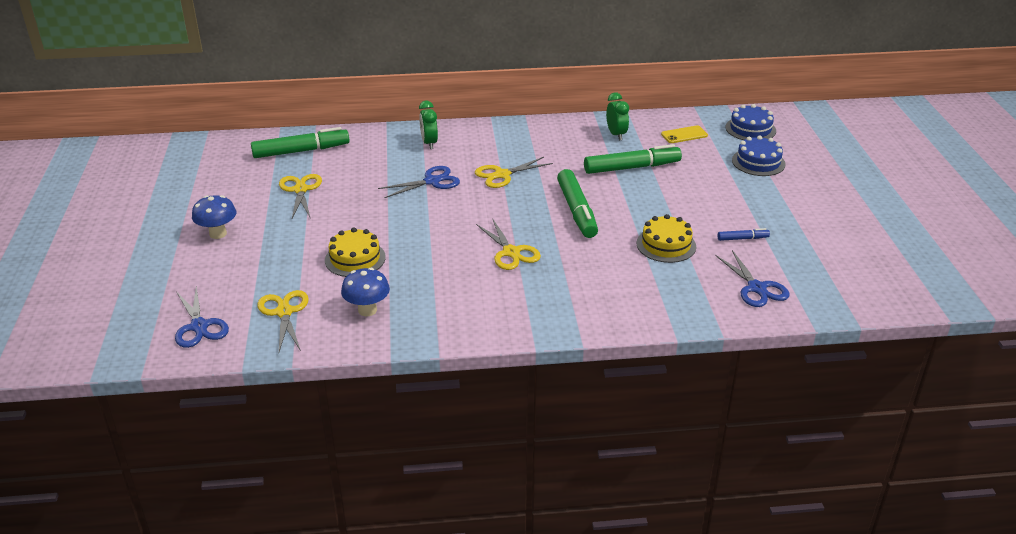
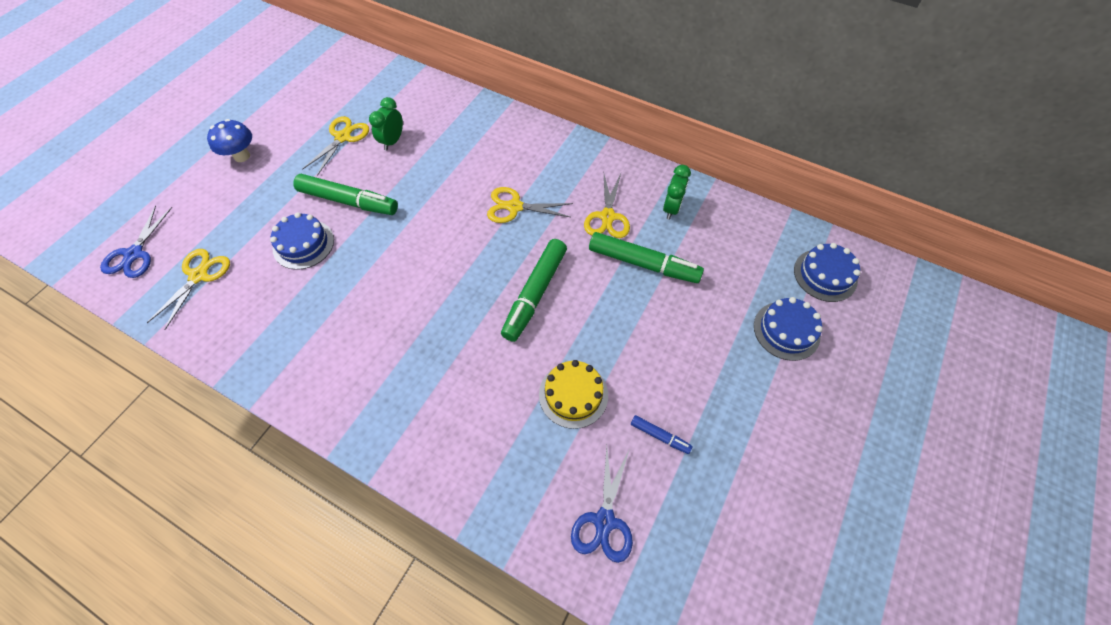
camera: 35 degrees right, 25 degrees up
green marker [251,127,350,158] -> green marker moved to [293,174,398,215]
yellow cake [325,228,386,277] -> blue cake [270,212,334,270]
blue mushroom [341,268,390,316] -> none
blue scissors [378,166,460,198] -> none
green clock [419,100,438,149] -> green clock moved to [369,97,403,151]
yellow scissors [476,220,541,270] -> yellow scissors moved to [584,174,630,238]
yellow phone [661,125,708,143] -> none

